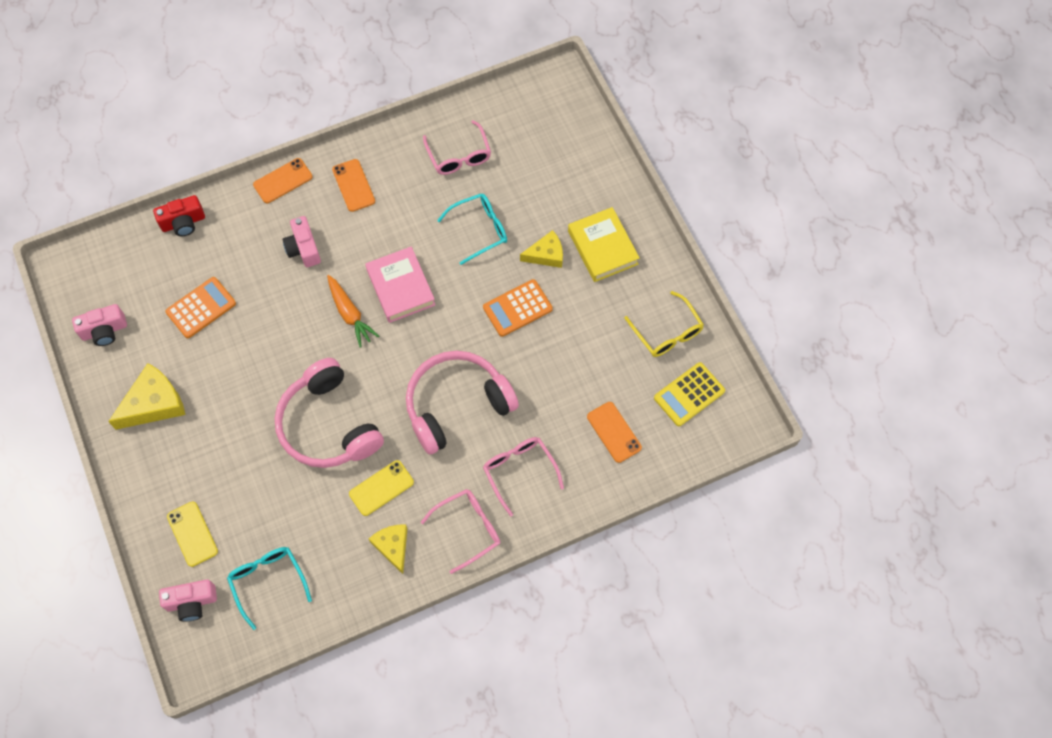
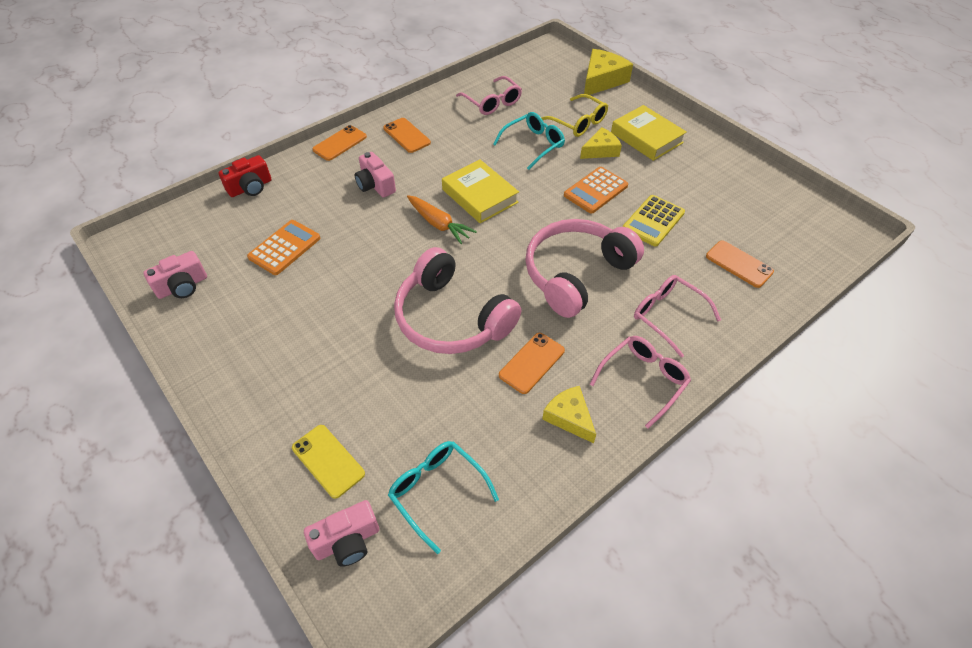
camera: 15 degrees left, 15 degrees down
yellow cheese [108,363,186,430] -> yellow cheese moved to [584,49,633,95]
yellow phone [349,460,414,516] -> orange phone [499,333,565,394]
pink book [365,247,435,323] -> yellow book [442,160,519,223]
yellow glasses [624,291,704,357] -> yellow glasses moved to [541,94,608,137]
yellow calculator [654,362,725,426] -> yellow calculator moved to [623,195,685,247]

